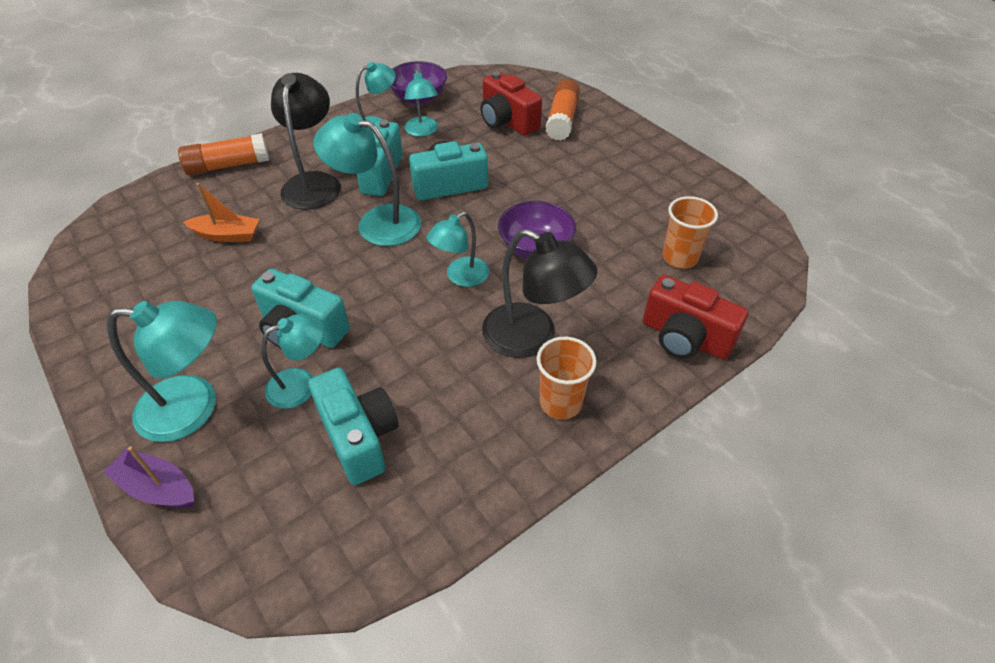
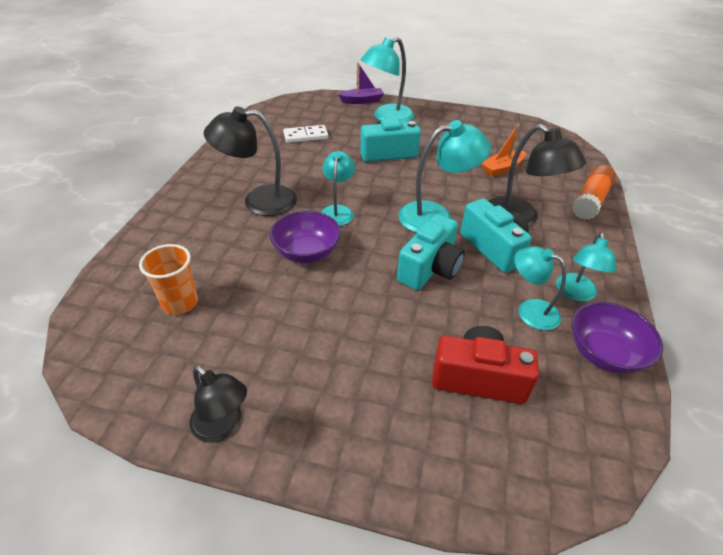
camera: 140 degrees right, 5 degrees down
turquoise lamp [262,314,324,409] -> none
turquoise camera [308,368,399,485] -> white domino [283,125,329,143]
orange cup [536,337,597,420] -> none
orange glue stick [546,79,580,141] -> none
red camera [643,275,748,360] -> none
none -> black lamp [190,365,247,443]

